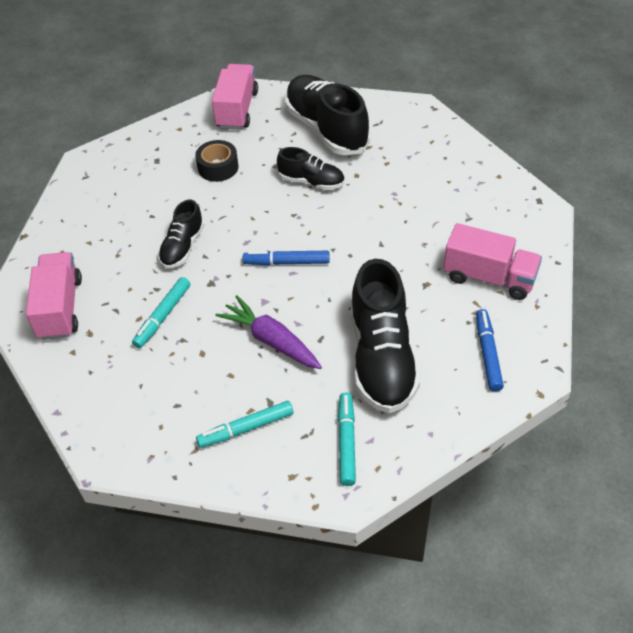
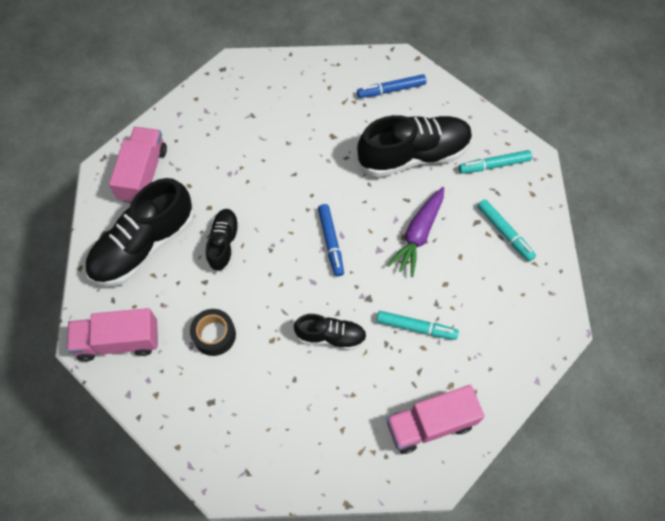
camera: 105 degrees left, 15 degrees up
pink truck [443,223,542,300] -> pink truck moved to [109,127,167,203]

